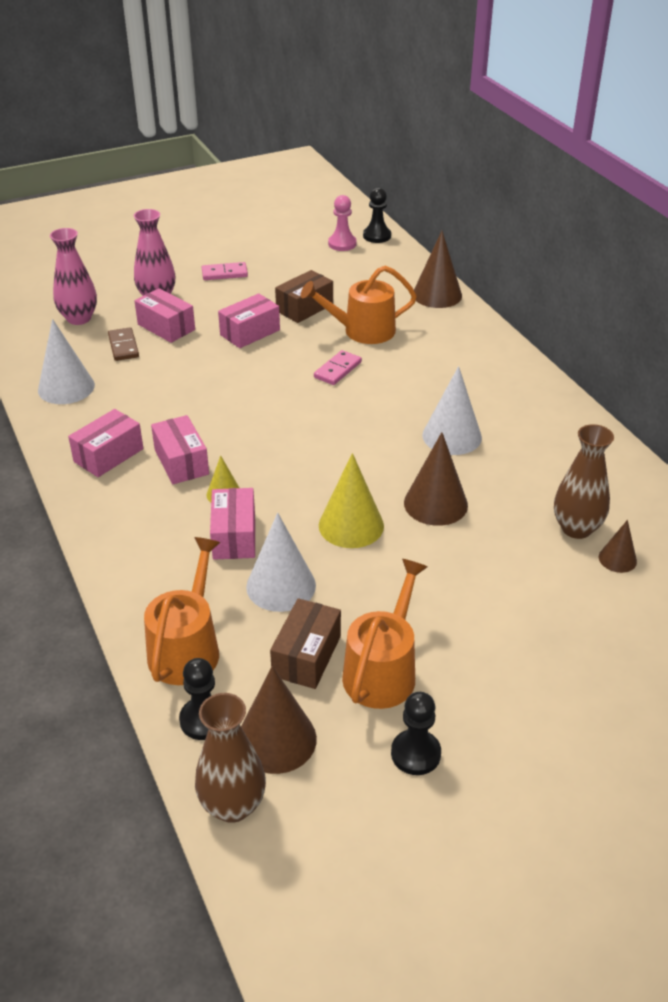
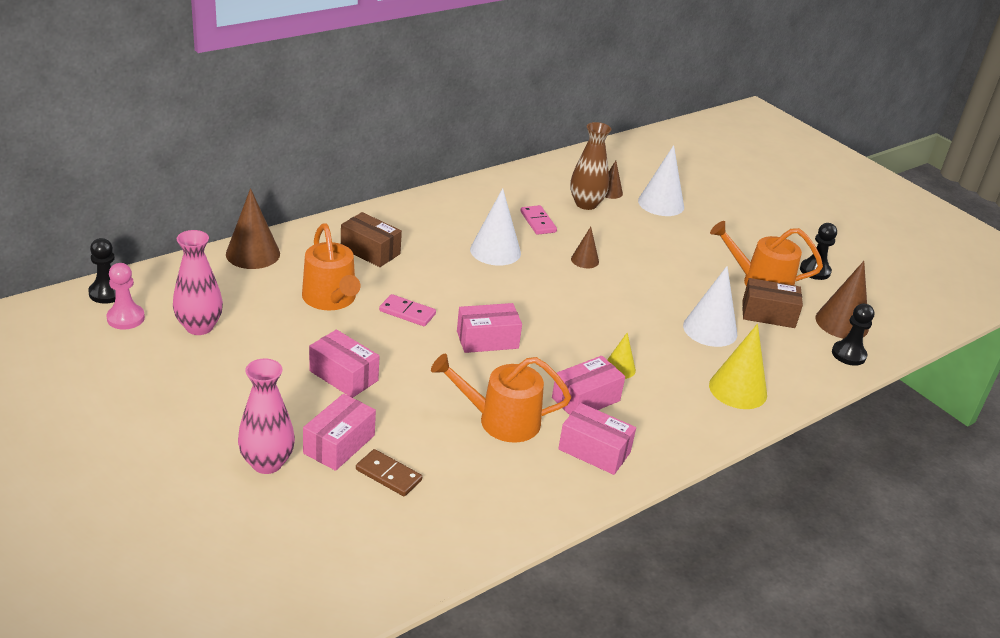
camera: 105 degrees left, 5 degrees down
white cone [38,319,95,404] -> white cone moved to [638,145,684,216]
pink vase [50,228,97,325] -> pink vase moved to [173,230,223,335]
brown domino [108,327,139,361] -> brown domino turned 60 degrees clockwise [356,449,422,496]
orange watering can [144,537,220,685] -> orange watering can moved to [431,354,571,443]
brown vase [195,693,266,823] -> none
pink domino [202,262,248,280] -> pink domino moved to [520,205,557,235]
pink box [210,488,255,560] -> pink box moved to [457,303,522,353]
brown box [275,270,333,323] -> brown box moved to [341,212,402,267]
yellow cone [319,453,384,548] -> yellow cone moved to [709,324,767,409]
brown cone [404,432,468,526] -> brown cone [571,227,599,268], size x0.56

